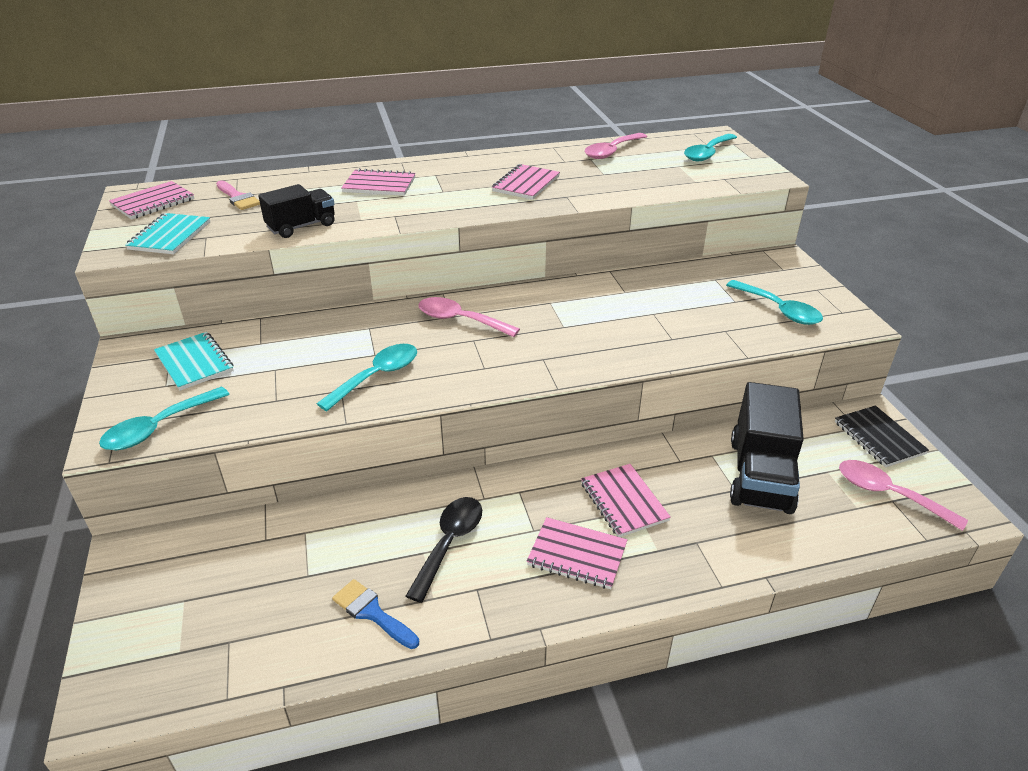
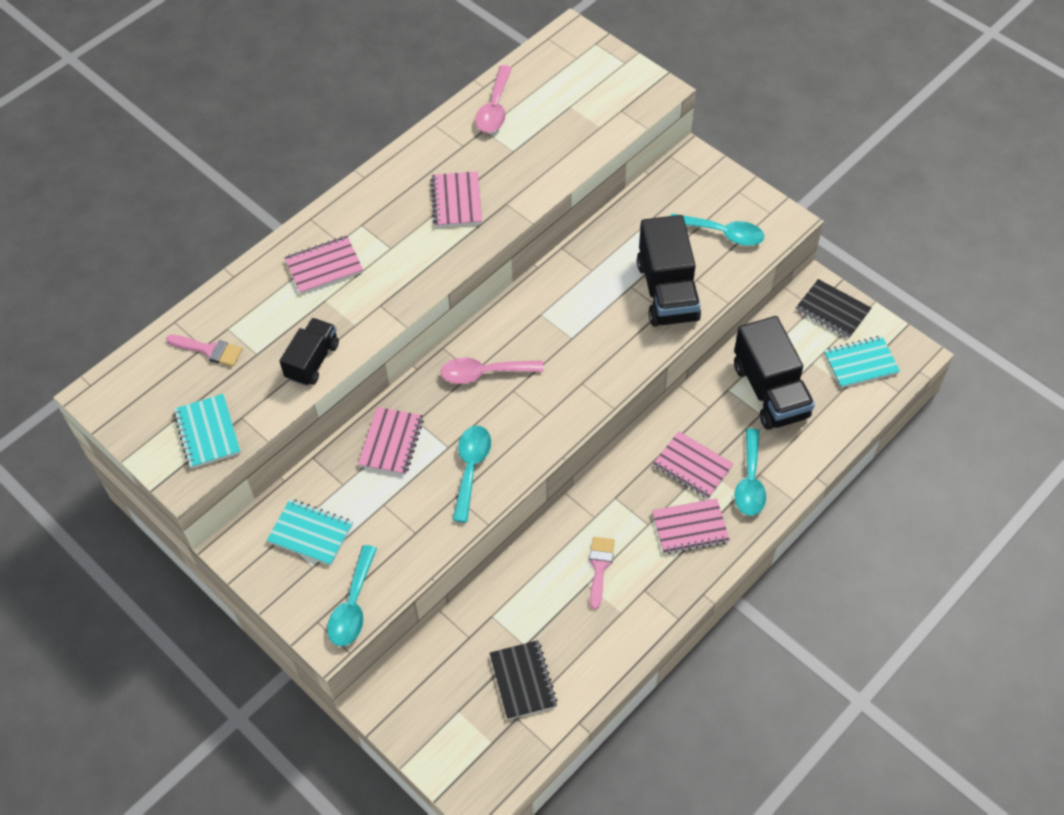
camera: 30 degrees left, 20 degrees up
pink notebook [109,181,194,220] -> pink notebook moved to [358,407,424,475]
blue brush [332,579,419,649] -> none
black spoon [406,497,482,603] -> pink brush [589,537,615,610]
turquoise spoon [684,134,737,161] -> turquoise spoon moved to [734,428,766,516]
pink spoon [839,460,968,531] -> turquoise notebook [824,336,900,388]
none -> black notebook [490,640,557,720]
none -> black truck [637,215,701,327]

